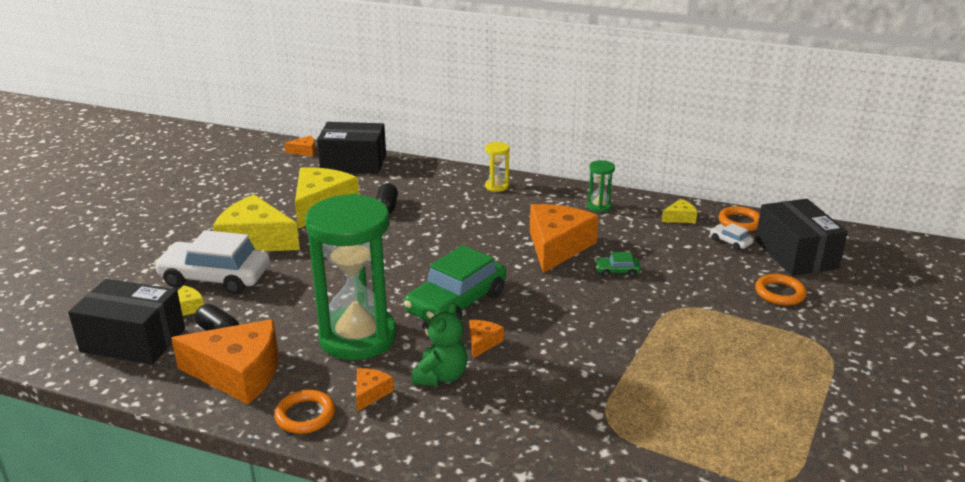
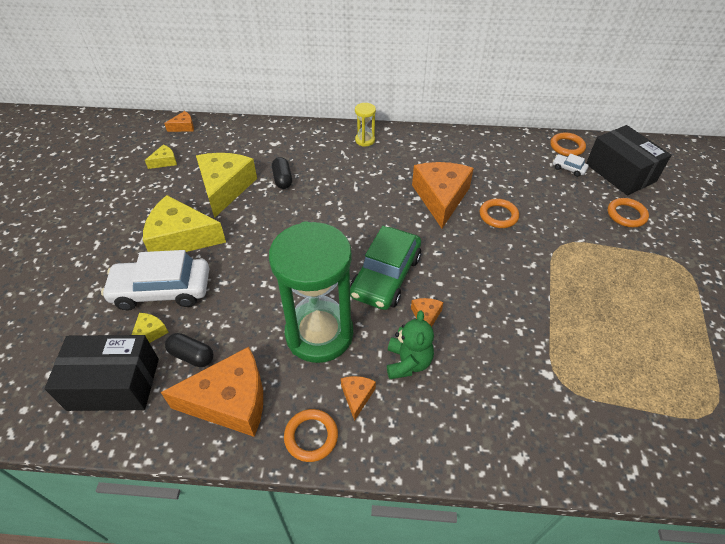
camera: 15 degrees left, 20 degrees up
black box [317,122,386,174] -> none
green hourglass [587,160,615,212] -> none
green car [595,252,641,277] -> orange ring [480,199,519,228]
yellow cheese [662,199,697,223] -> yellow cheese moved to [145,144,177,169]

